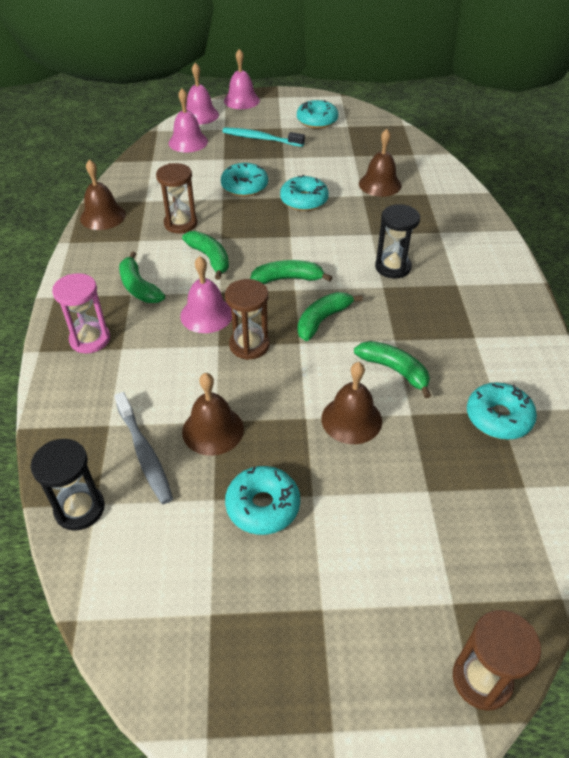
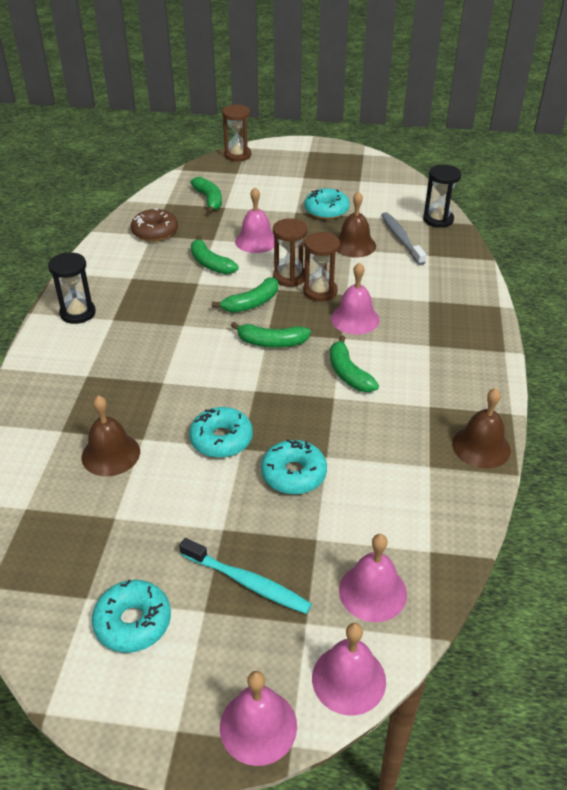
camera: 170 degrees left, 5 degrees down
pink hourglass [52,273,110,353] -> none
green banana [119,252,165,303] -> green banana moved to [190,177,222,214]
brown hourglass [156,163,197,233] -> brown hourglass moved to [273,218,308,287]
brown bell [321,362,382,444] -> pink bell [235,187,274,253]
black hourglass [375,204,420,279] -> black hourglass moved to [48,252,96,324]
turquoise donut [467,382,537,440] -> brown donut [131,208,178,242]

